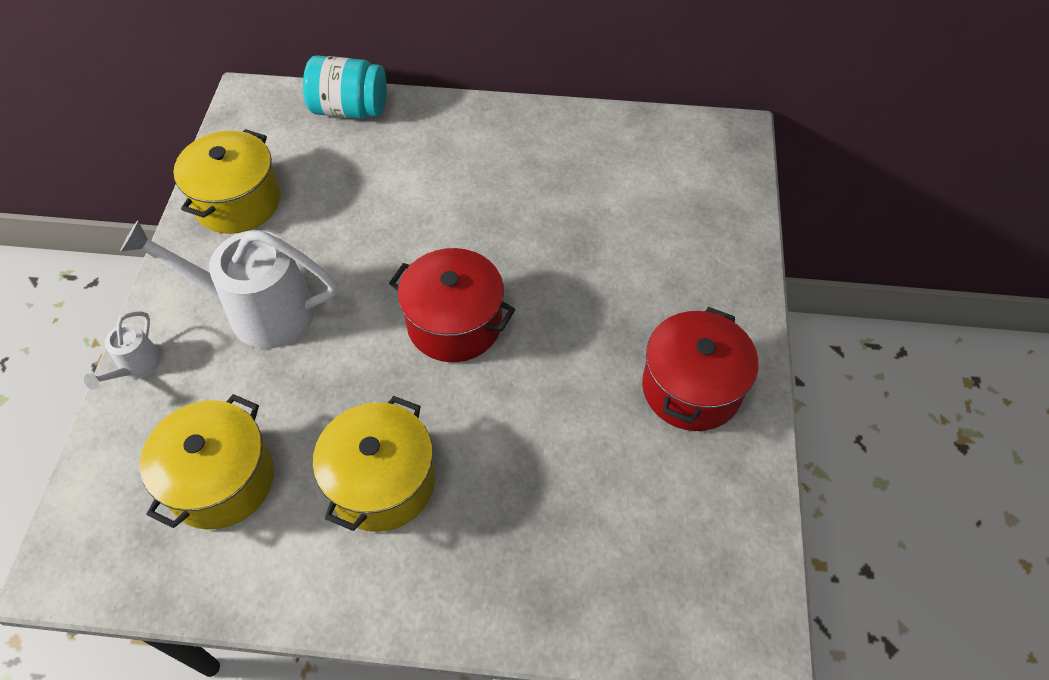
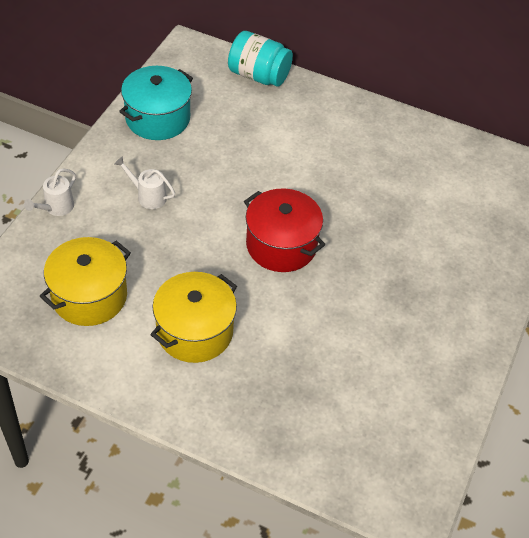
camera: 15 degrees right, 5 degrees down
white watering can [120,220,337,349] -> white watering can [115,156,175,209], size x0.47
yellow pot [173,129,281,234] -> turquoise pot [119,66,193,140]
red pot [642,307,758,431] -> none

